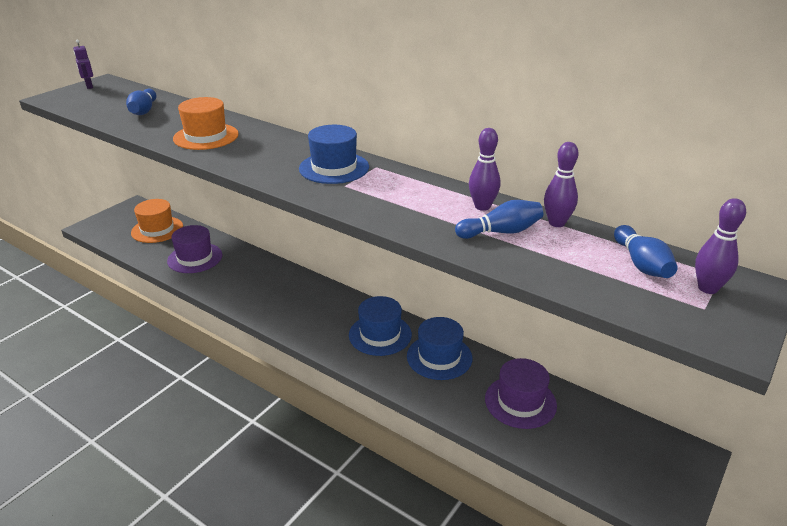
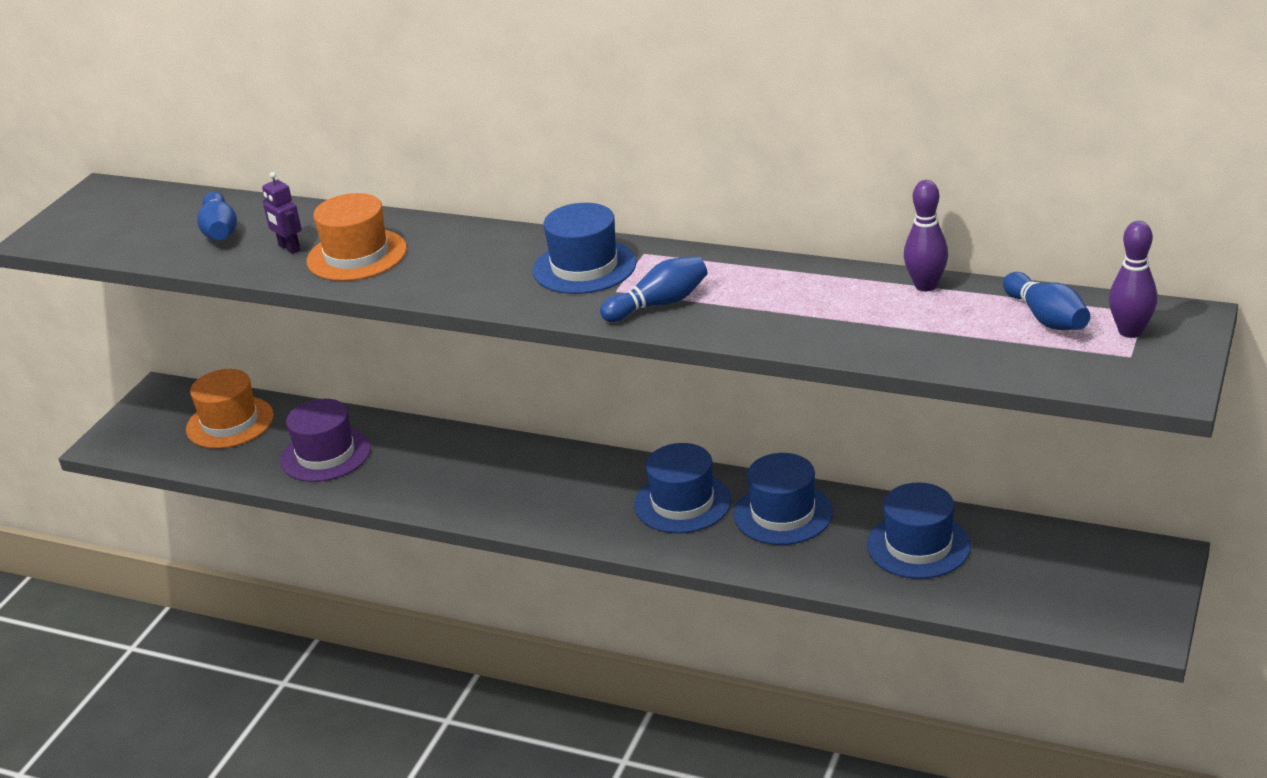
camera: 10 degrees left, 0 degrees up
purple robot [73,40,93,89] -> purple robot moved to [262,172,302,254]
blue bowling pin [455,200,543,239] -> blue bowling pin moved to [600,256,707,322]
purple bowling pin [469,128,500,211] -> none
purple hat [485,358,557,429] -> blue hat [867,483,971,579]

